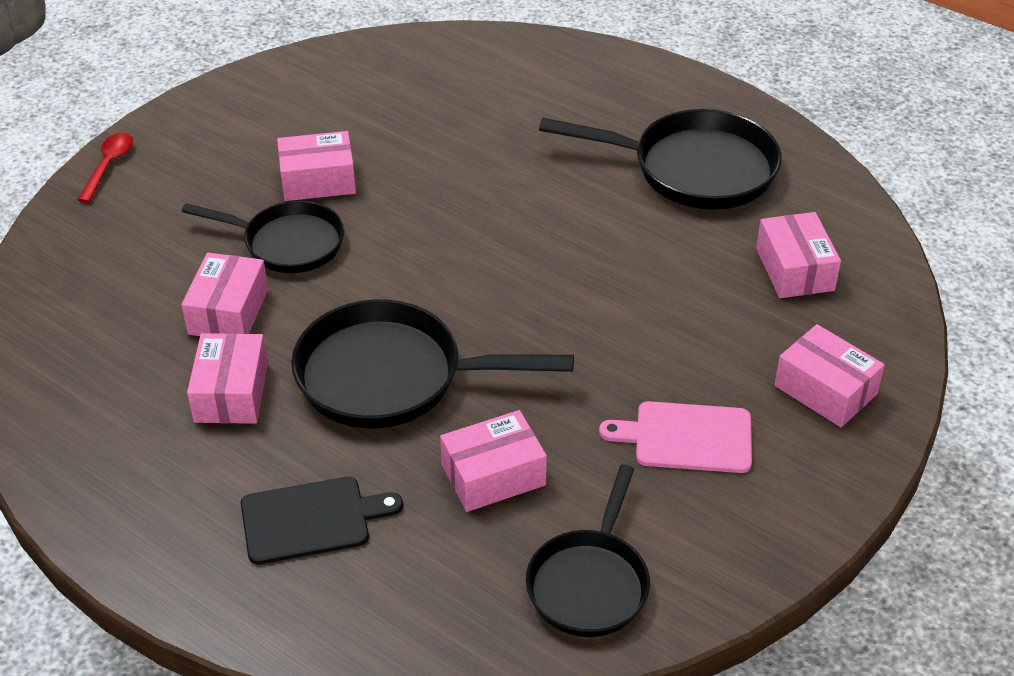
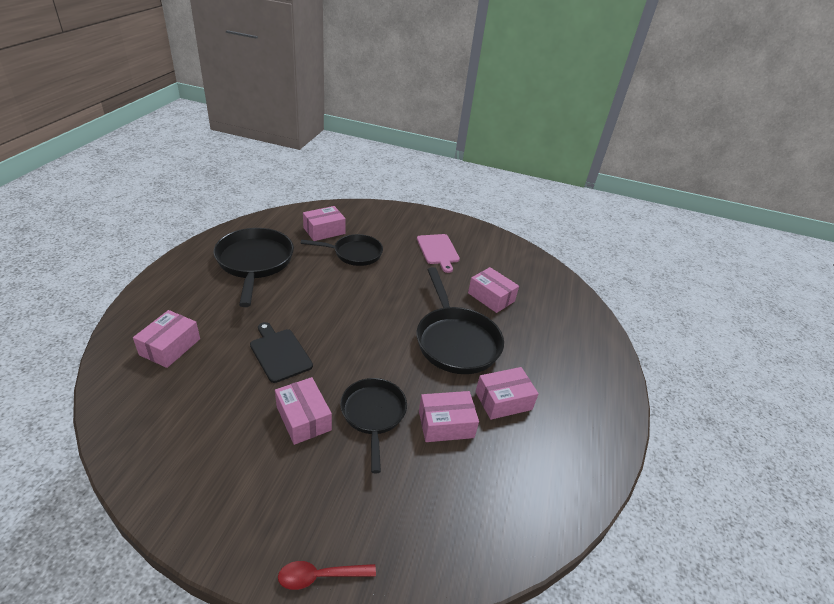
camera: 115 degrees left, 5 degrees down
black cutting board [241,477,403,564] -> black cutting board moved to [250,322,313,383]
black pan [526,464,650,637] -> black pan moved to [301,234,383,266]
pink box [774,324,885,427] -> pink box moved to [133,310,200,368]

